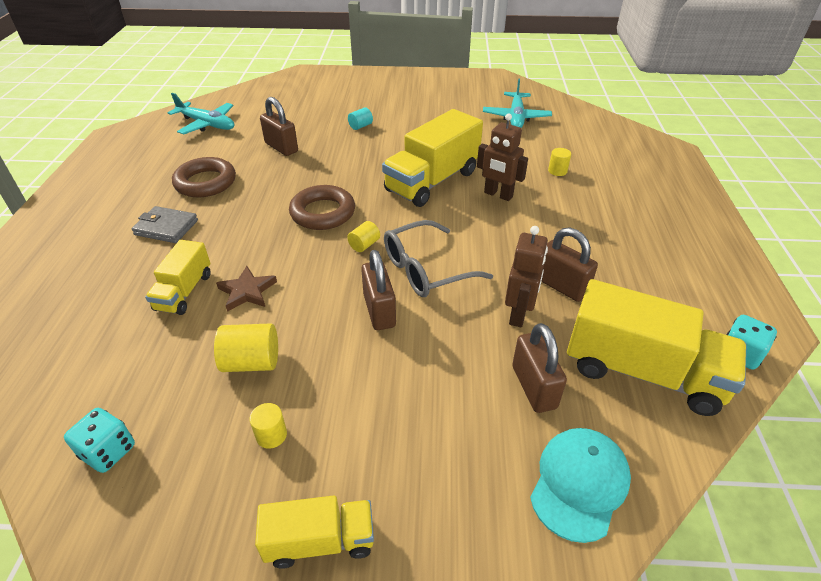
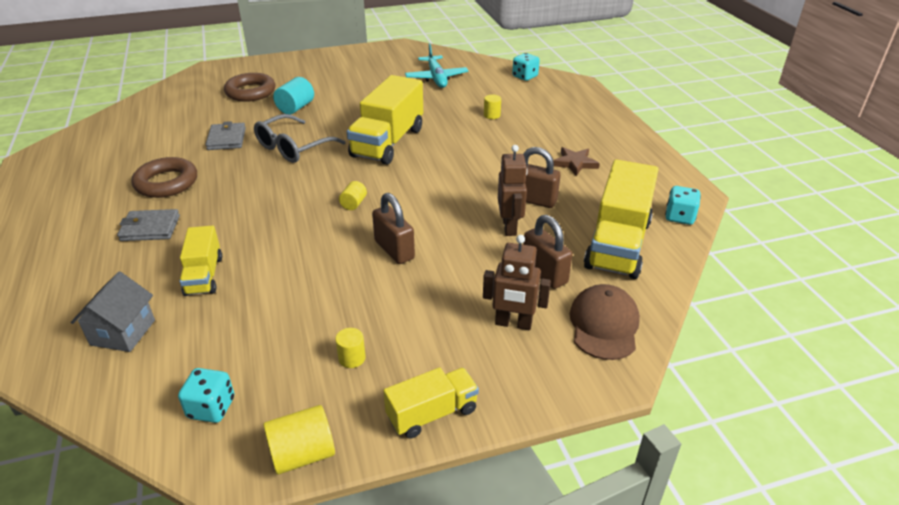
camera: 20 degrees left, 5 degrees down
turquoise plane [168,93,234,134] -> none
yellow cylinder [214,323,278,372] -> yellow cylinder moved to [263,405,335,475]
brown star [216,266,277,312] -> brown star moved to [553,147,600,176]
brown padlock [260,97,298,156] -> grey wallet [205,121,246,150]
brown ring [289,185,355,230] -> brown ring moved to [224,73,275,102]
turquoise cylinder [348,107,373,130] -> turquoise cylinder [273,77,314,114], size x1.66
grey glasses [384,220,493,297] -> grey glasses moved to [254,114,346,163]
brown robot [477,113,528,201] -> brown robot moved to [483,235,551,330]
turquoise cap [530,428,631,543] -> brown cap [570,284,640,360]
yellow truck [567,279,747,416] -> yellow truck turned 105 degrees clockwise [584,159,658,279]
none -> grey house [71,272,155,352]
none -> turquoise dice [512,53,540,81]

